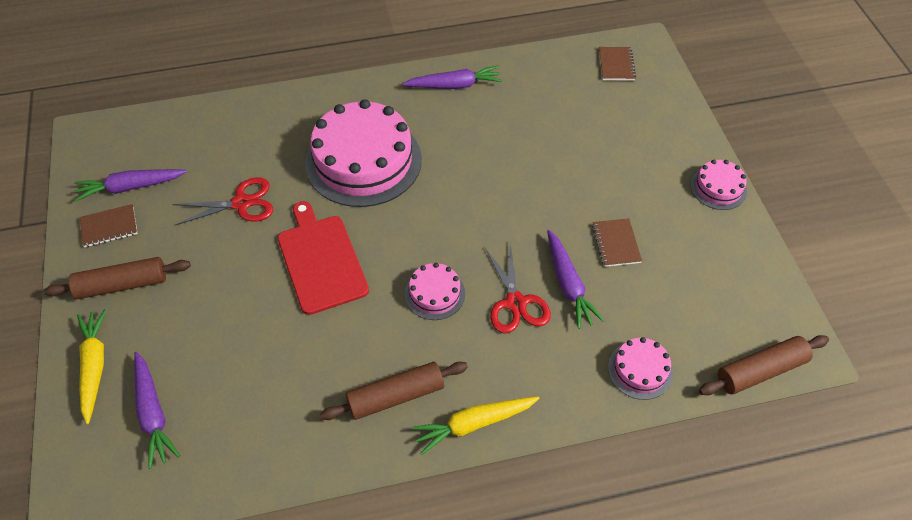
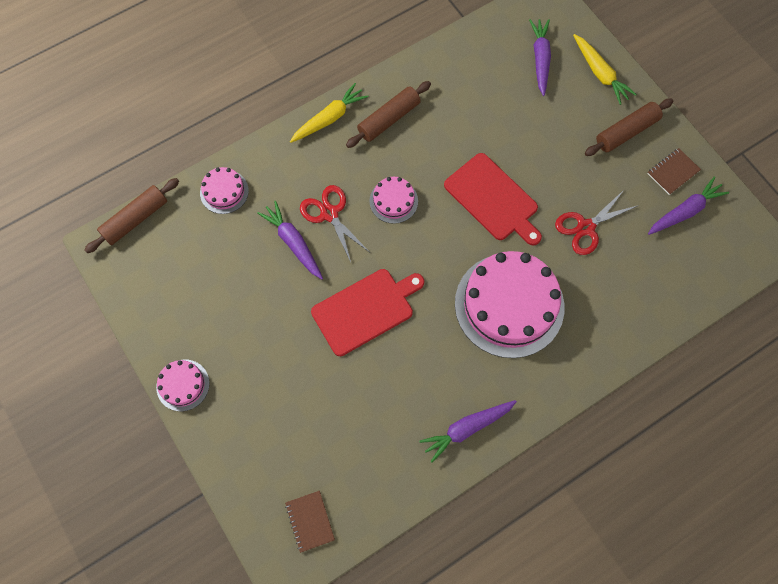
camera: 160 degrees right, 15 degrees up
purple carrot [134,352,180,469] -> purple carrot turned 45 degrees clockwise [529,19,551,96]
brown notebook [592,218,642,267] -> none
none -> red cutting board [311,269,424,356]

